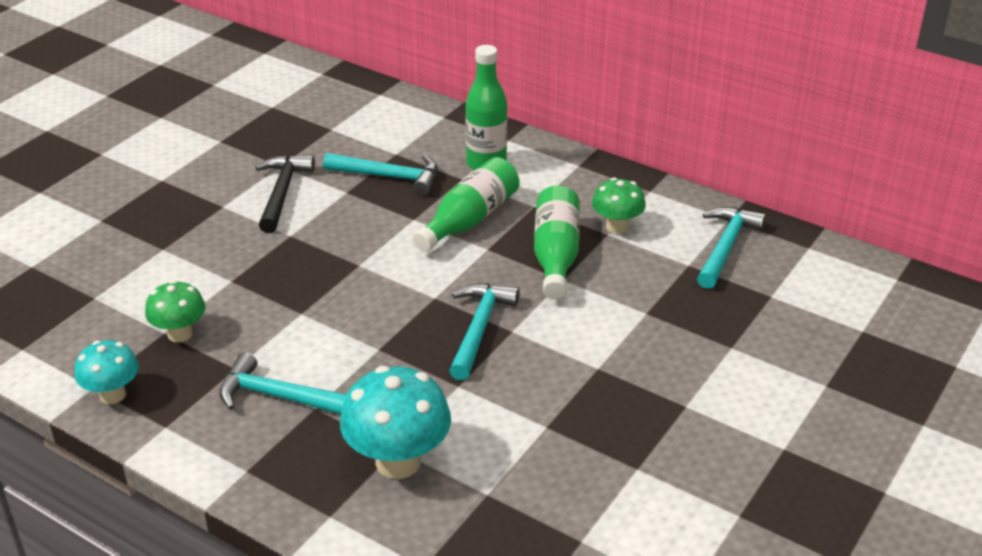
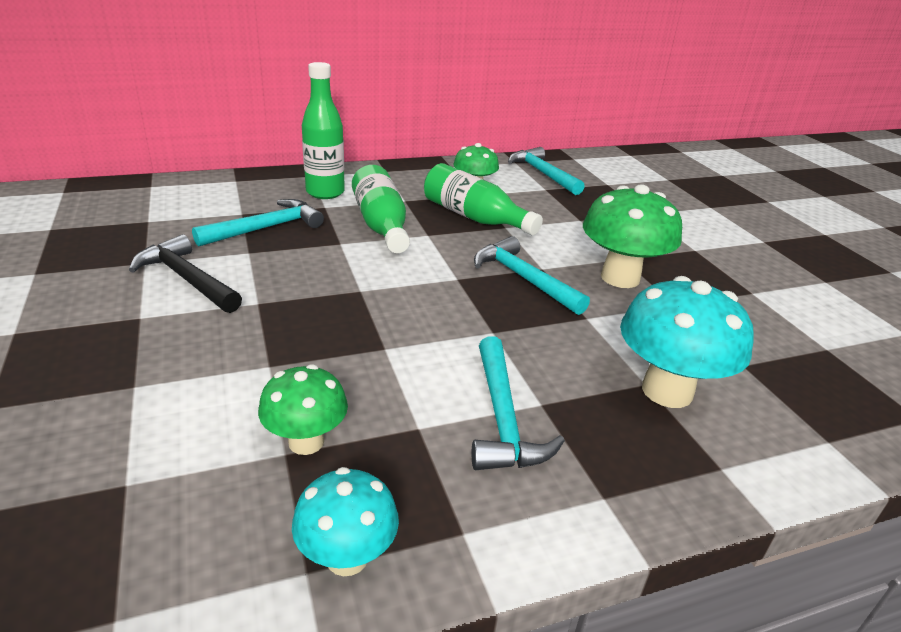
camera: 55 degrees left, 5 degrees down
turquoise hammer [219,352,346,414] -> turquoise hammer turned 60 degrees counterclockwise [472,336,565,470]
none -> green mushroom [583,184,682,288]

